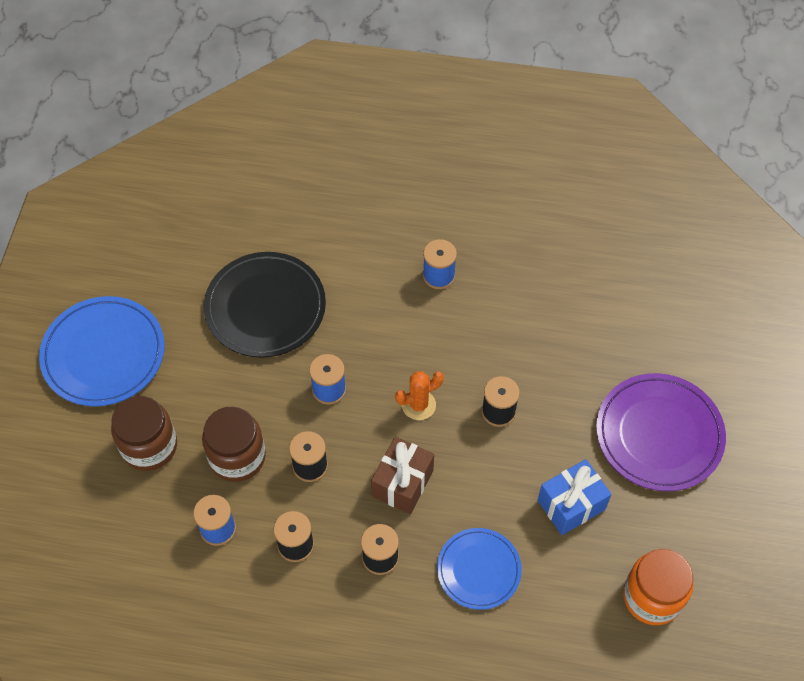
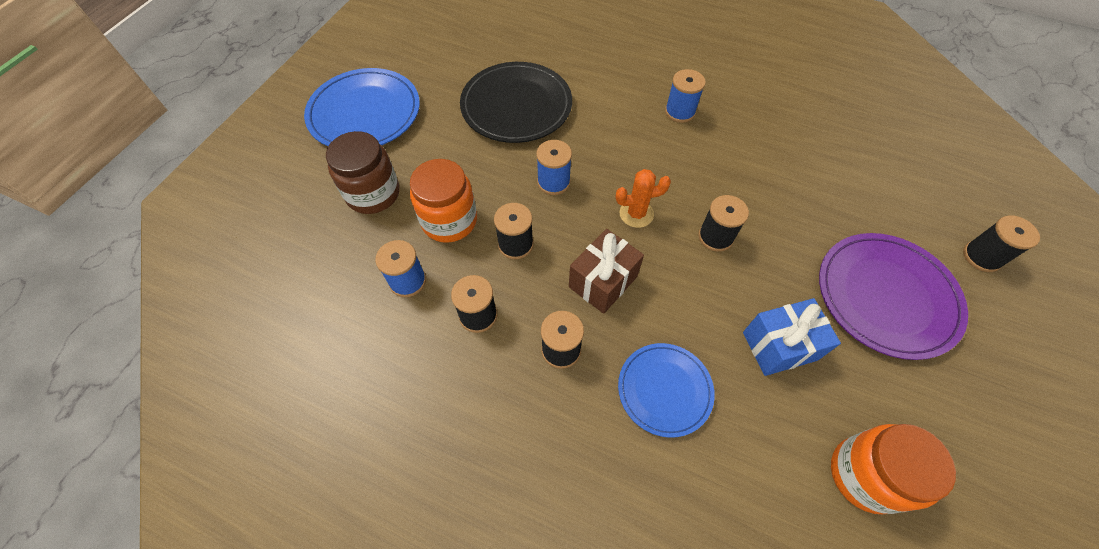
camera: 15 degrees right, 0 degrees up
brown jar [202,407,266,482] -> orange jar [410,159,477,243]
none -> black spool [963,215,1040,272]

